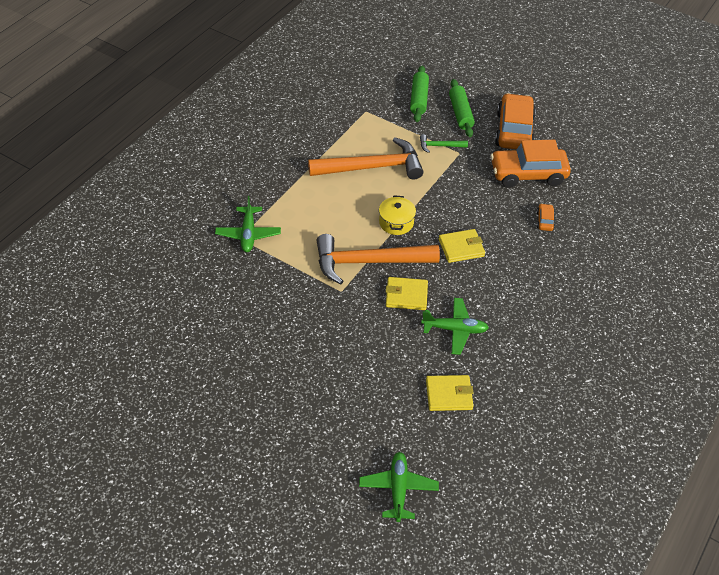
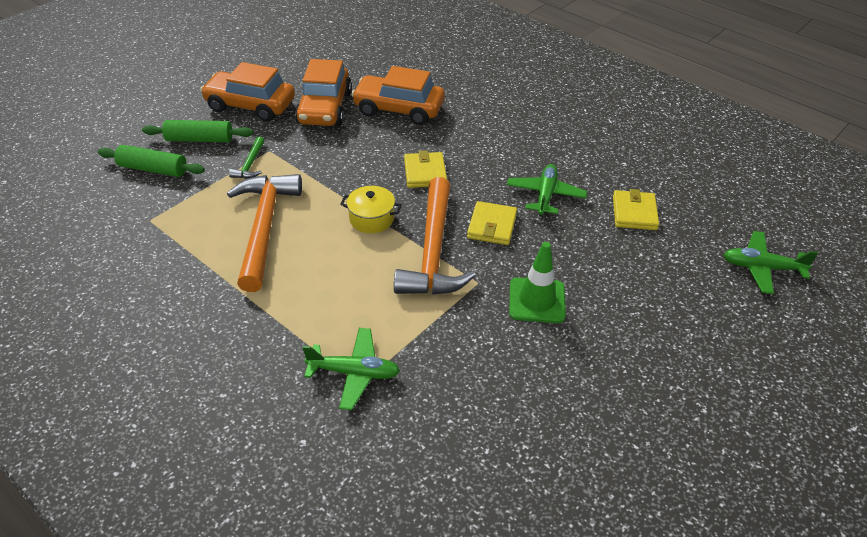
camera: 80 degrees left, 5 degrees down
orange car [537,203,555,231] -> orange car [351,66,445,125], size x2.38
none -> green traffic cone [509,242,566,323]

